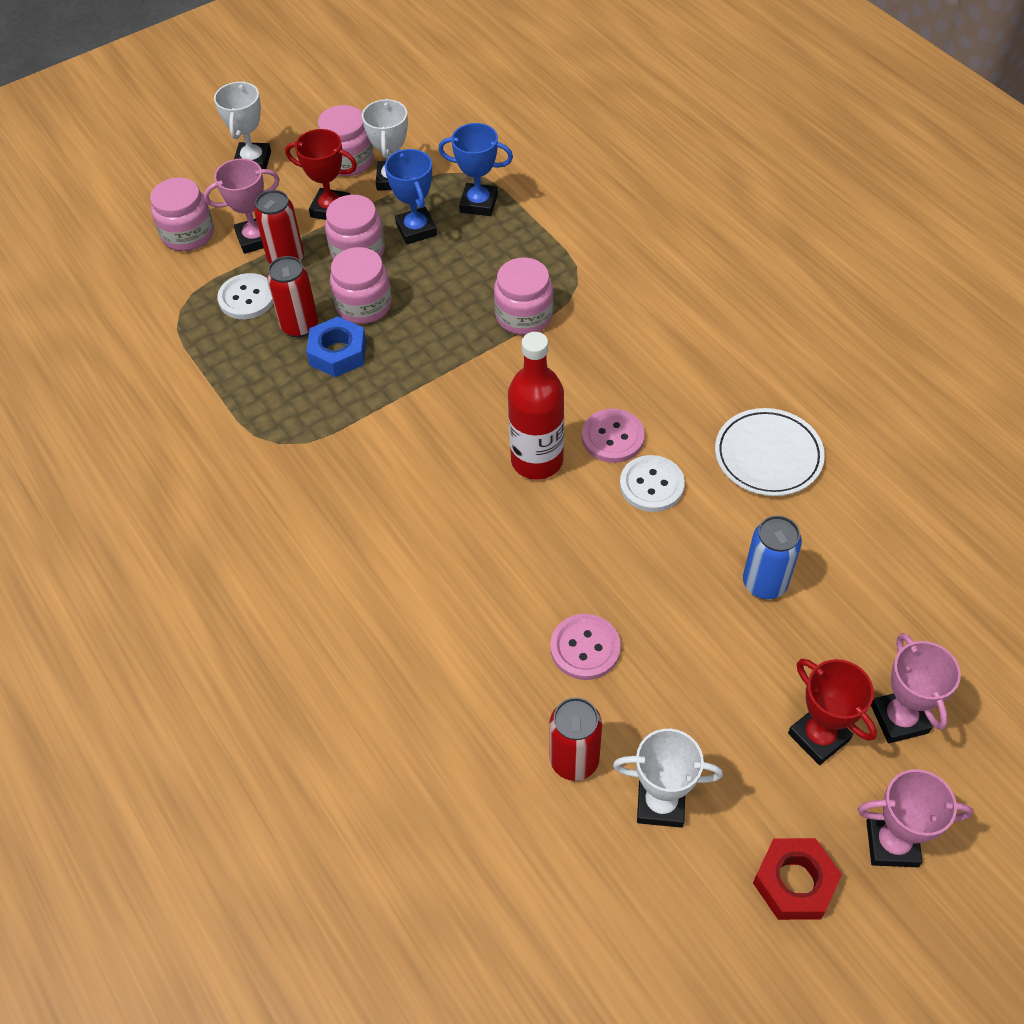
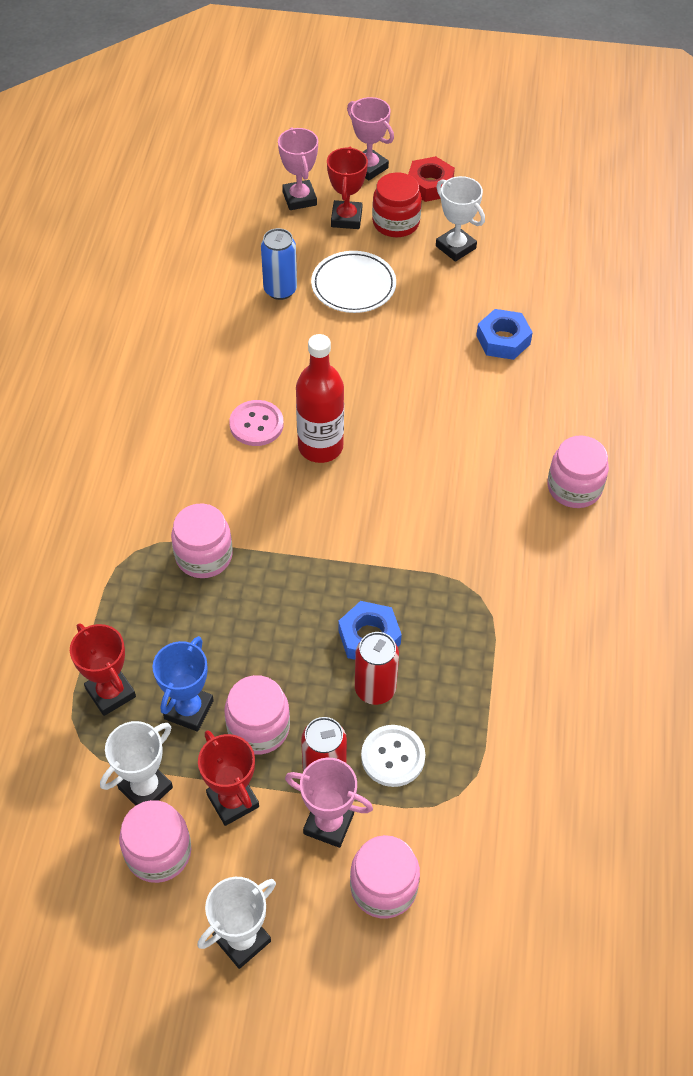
camera: 140 degrees left, 0 degrees up
pink jar [330,247,392,324] -> pink jar moved to [547,436,609,508]
blue trophy [438,123,513,216] -> red trophy [70,623,136,716]
red can [549,697,602,781] -> none
pink button [550,614,621,680] -> none
white button [620,455,685,512] -> none
white plate [715,408,825,496] -> white plate moved to [311,251,396,313]
pink trophy [871,633,961,743] -> pink trophy turned 45 degrees counterclockwise [278,128,318,210]
none -> red jar [372,172,422,237]
none -> blue nut [476,309,533,360]

